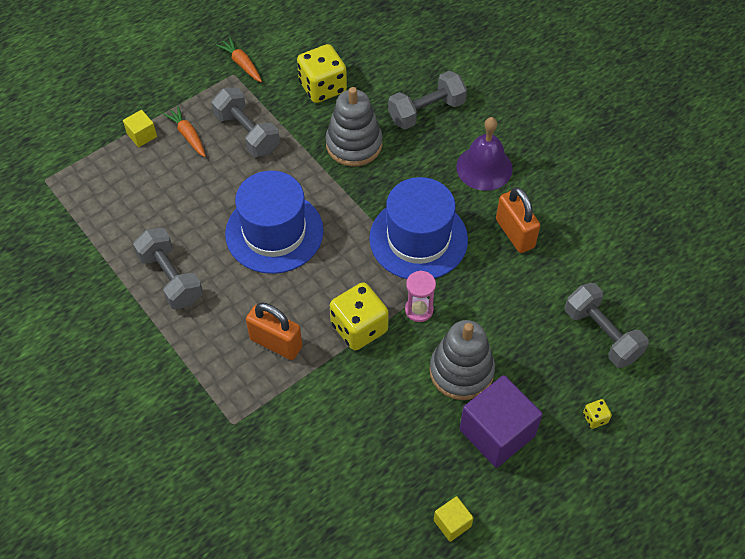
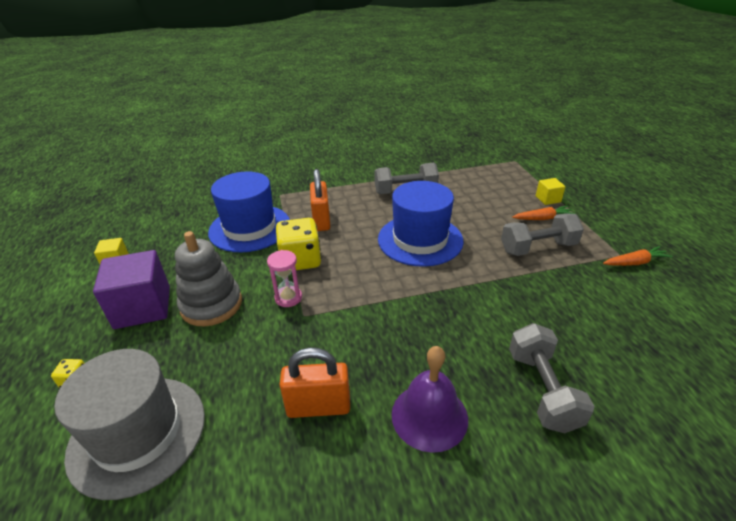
camera: 115 degrees right, 20 degrees down
orange padlock [246,303,302,360] -> orange padlock turned 60 degrees counterclockwise [310,169,330,231]
yellow dice [297,44,347,103] -> none
grey stacking toy [325,87,383,167] -> none
blue hat [369,177,468,279] -> blue hat moved to [208,172,290,253]
grey dumbbell [565,283,649,368] -> grey hat [54,349,205,500]

